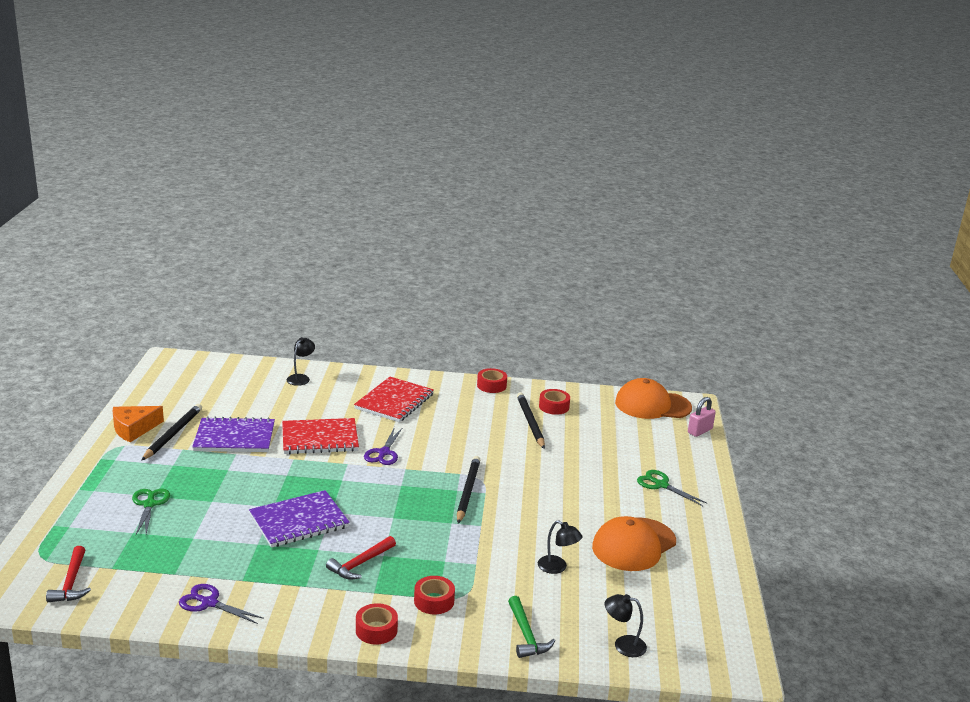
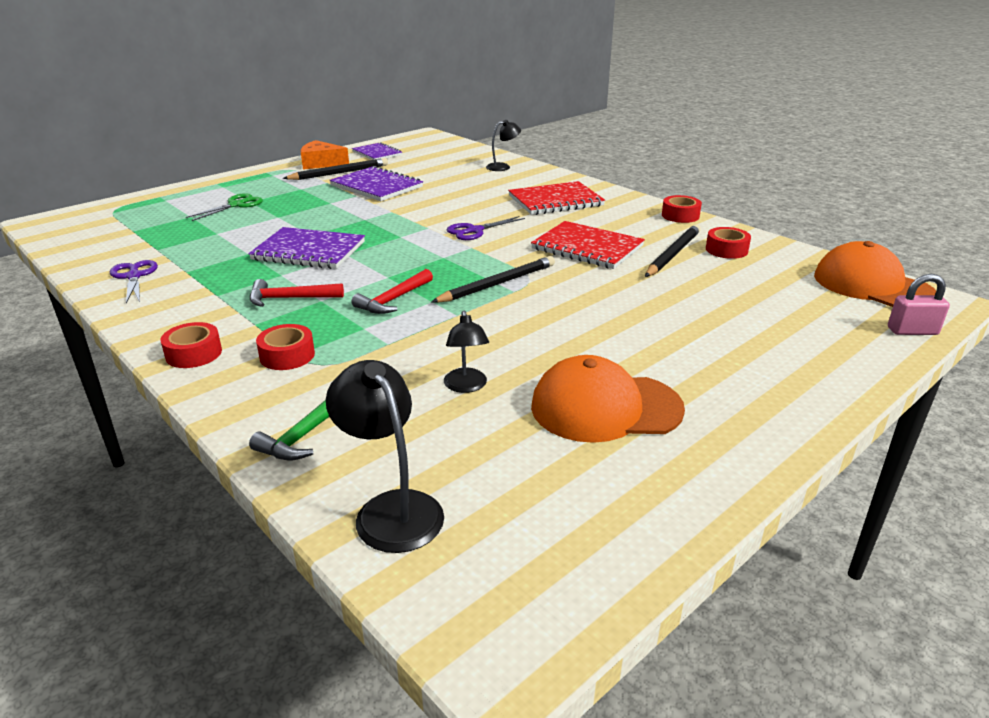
camera: 45 degrees right, 5 degrees up
red hammer [46,546,91,602] -> red hammer moved to [352,269,433,314]
red notebook [282,418,359,454] -> red notebook moved to [531,221,645,269]
black lamp [605,594,647,657] -> black lamp [326,360,444,553], size x1.57
green scissors [637,470,707,506] -> none
none -> purple notebook [352,142,402,160]

